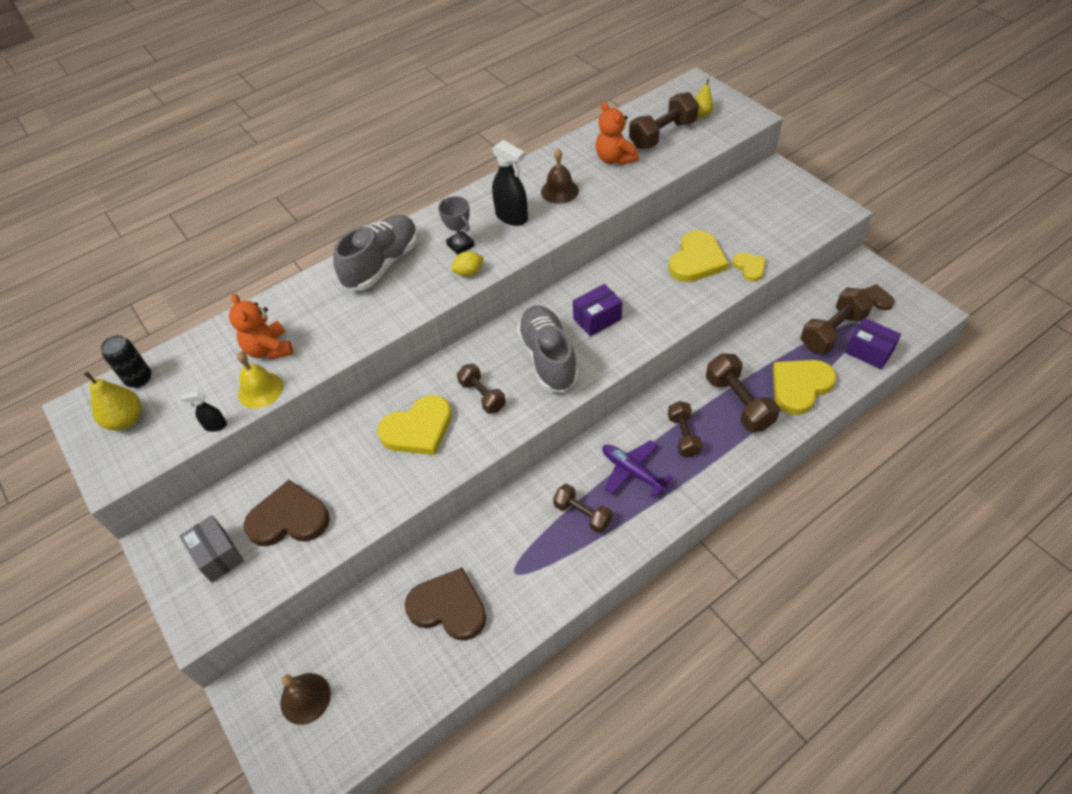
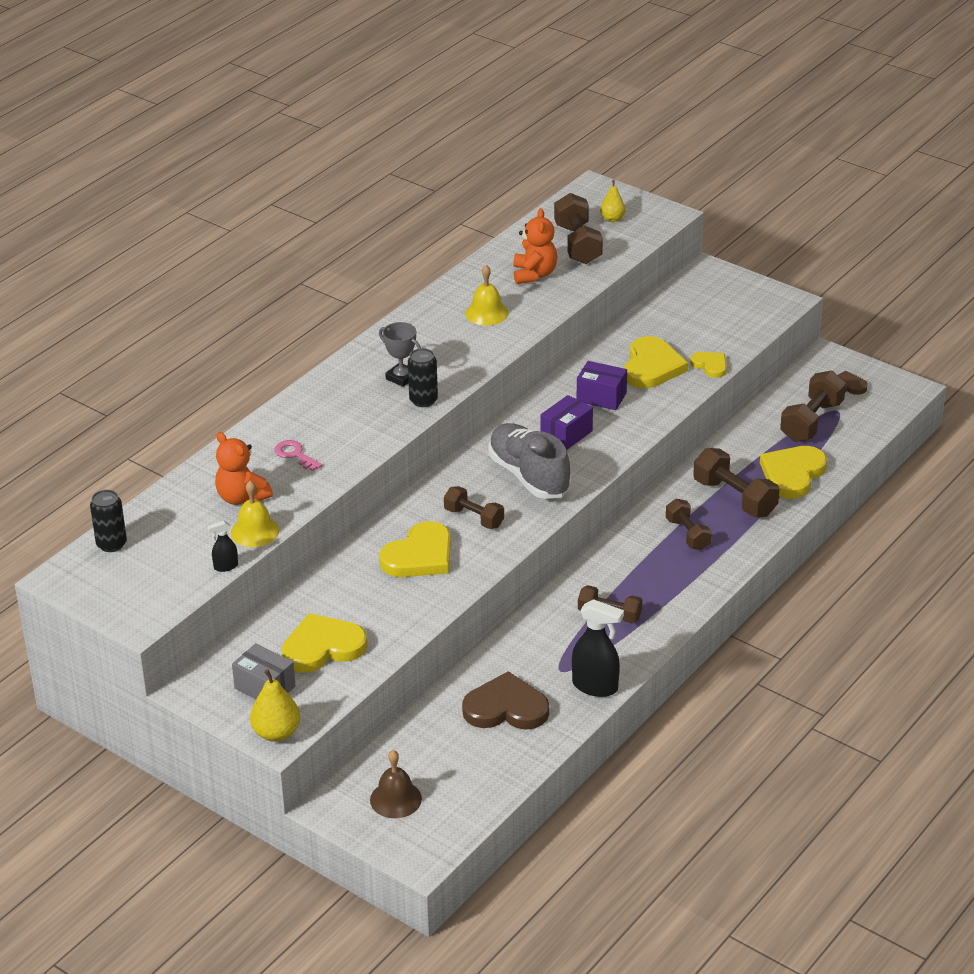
camera: 20 degrees left, 15 degrees down
yellow pear [84,371,141,430] -> yellow pear moved to [250,669,300,742]
brown heart [244,480,330,547] -> yellow heart [282,613,367,673]
grey shoe [333,215,418,290] -> none
yellow lemon [451,251,483,276] -> black can [408,348,438,407]
black spray bottle [492,140,528,226] -> black spray bottle moved to [572,599,624,697]
brown bell [541,149,579,204] -> yellow bell [465,265,508,325]
orange teddy bear [596,102,639,165] -> orange teddy bear turned 135 degrees counterclockwise [513,208,557,284]
purple plane [602,440,673,498] -> none
brown dumbbell [629,92,699,149] -> brown dumbbell turned 45 degrees counterclockwise [554,193,603,264]
purple box [845,318,901,369] -> purple box moved to [577,361,627,410]
none -> pink key [275,440,323,471]

